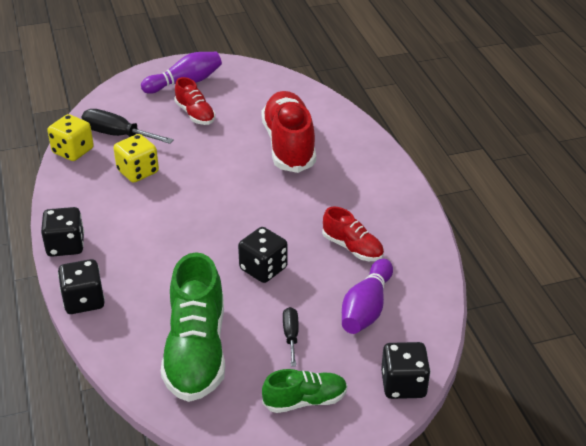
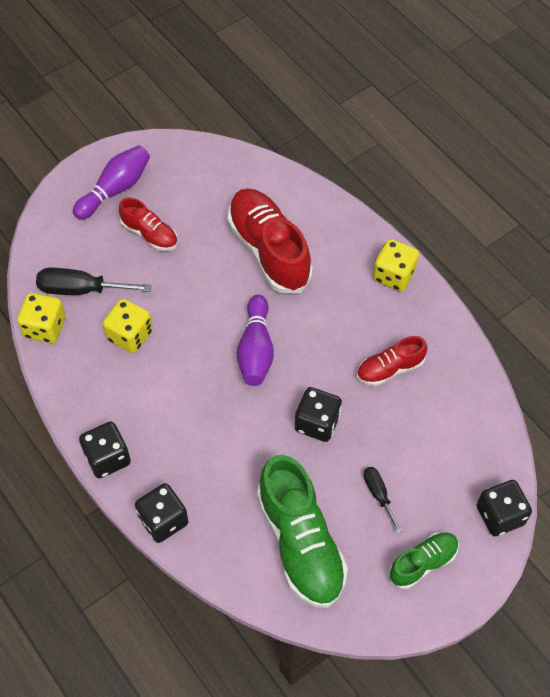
camera: 20 degrees left, 20 degrees up
red shoe [322,207,384,261] -> red shoe turned 135 degrees clockwise [357,336,427,386]
purple bowling pin [342,259,393,334] -> purple bowling pin moved to [237,295,274,386]
none -> yellow dice [373,239,419,292]

